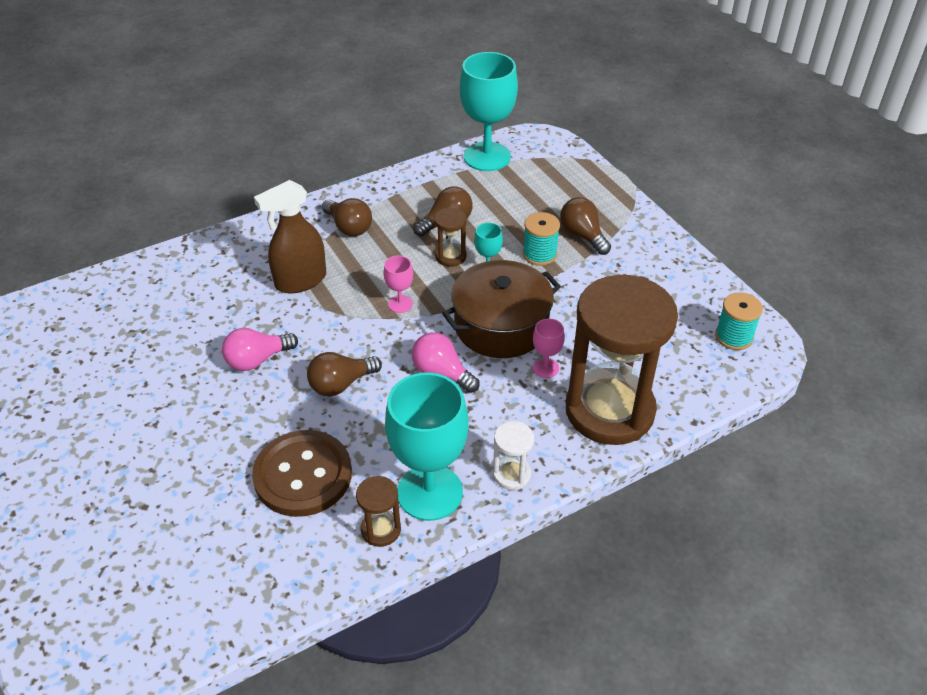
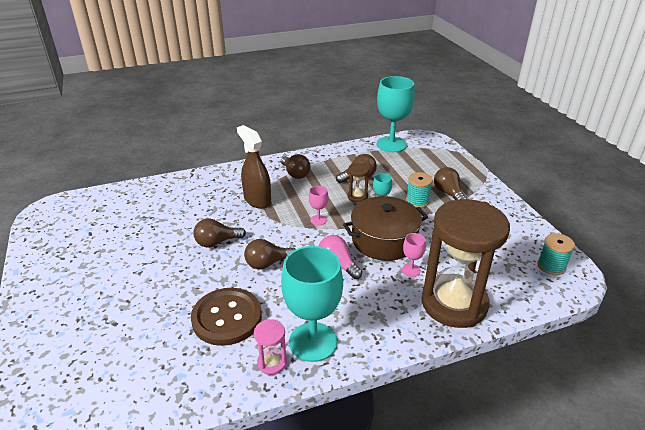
camera: 10 degrees right, 10 degrees down
pink light bulb [222,328,298,371] -> brown light bulb [193,218,246,248]
brown spray bottle [254,180,326,293] -> brown spray bottle turned 75 degrees clockwise [237,125,271,209]
brown hourglass [356,476,401,547] -> pink hourglass [254,319,287,375]
white hourglass [493,421,534,490] -> none

